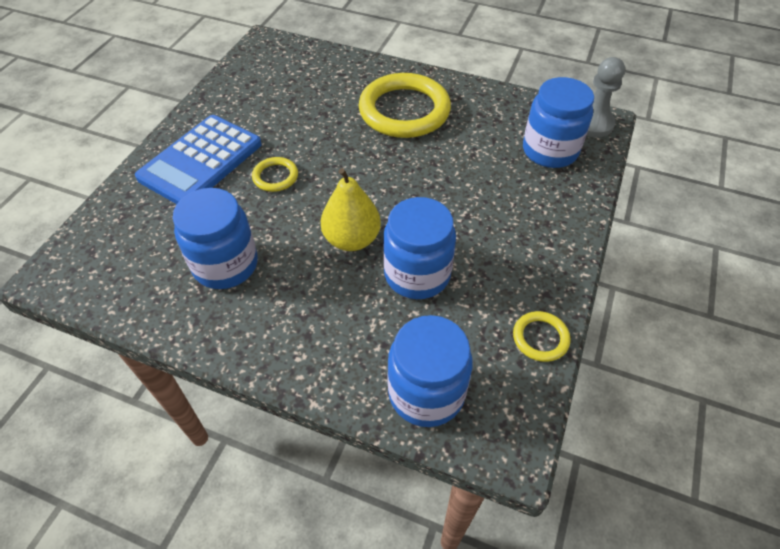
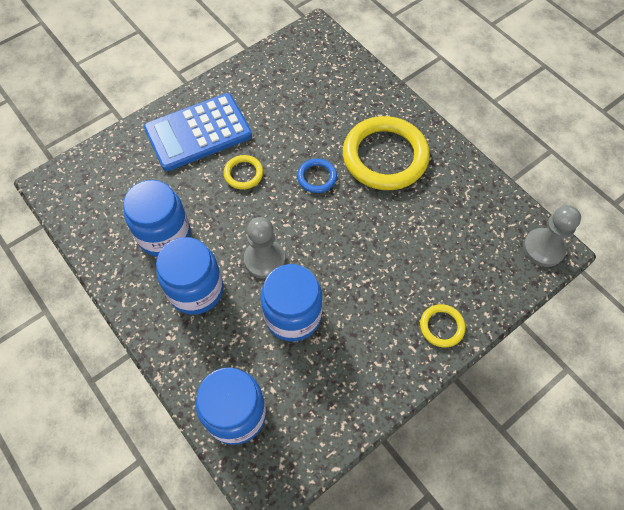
camera: 30 degrees right, 10 degrees up
yellow pear [321,168,381,251] -> grey pawn [244,217,285,279]
yellow ring [513,311,571,362] -> yellow ring moved to [420,304,466,347]
blue jar [523,77,594,168] -> blue jar moved to [156,237,223,315]
none -> blue ring [297,159,337,193]

